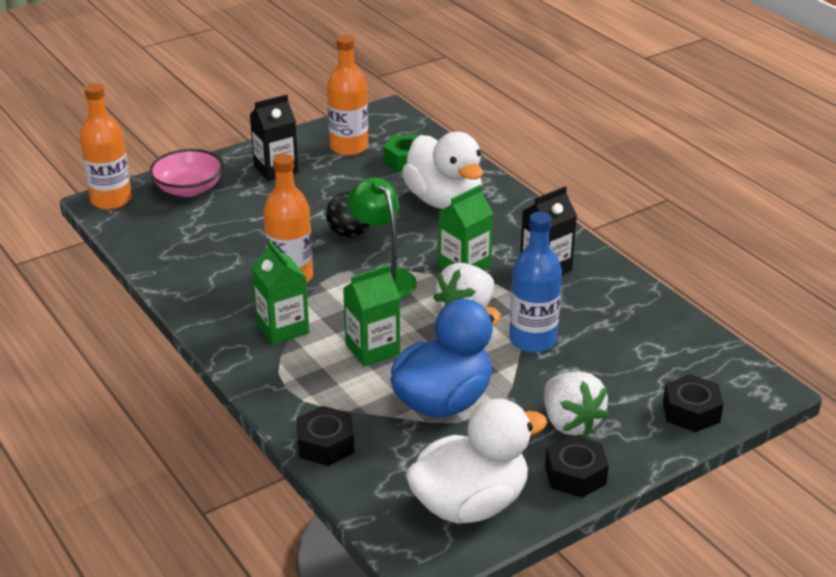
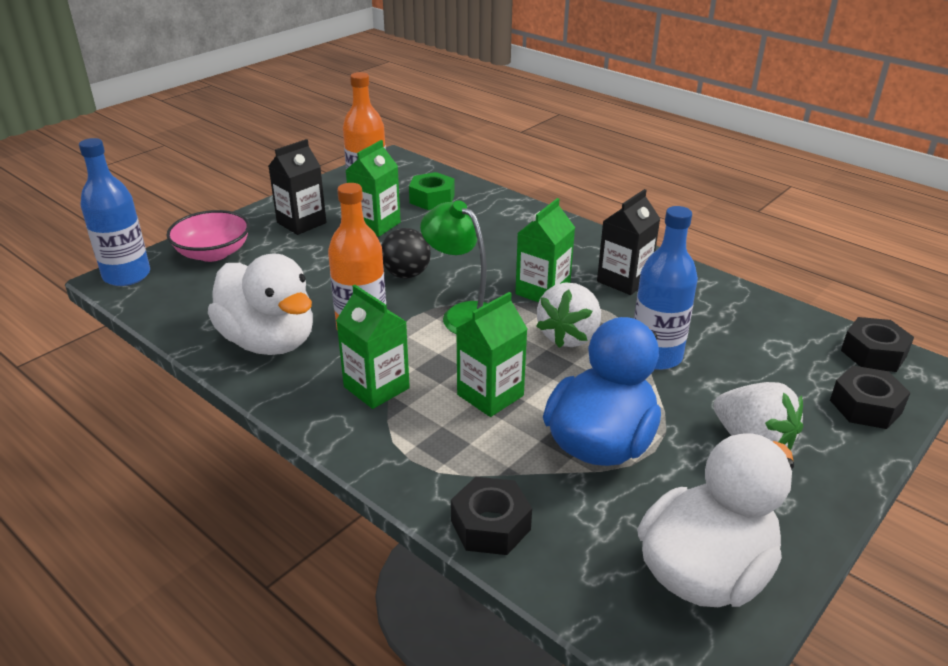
camera: 15 degrees left, 0 degrees up
orange bottle [80,83,132,210] -> blue bottle [79,138,150,286]
white duck [402,132,483,209] -> white duck moved to [208,254,313,355]
black nut [545,435,609,498] -> black nut moved to [841,317,914,372]
none -> green carton [345,140,401,237]

